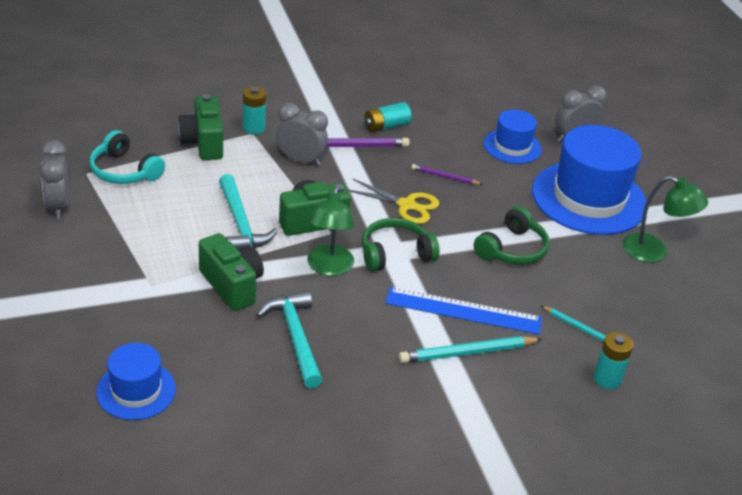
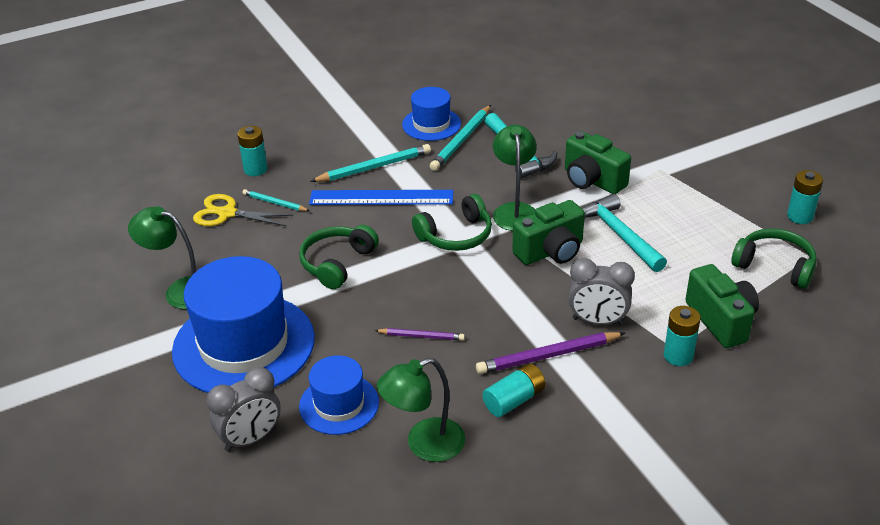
camera: 175 degrees right, 0 degrees up
grey clock [40,140,69,219] -> turquoise battery [787,170,823,224]
turquoise headphones [90,130,165,184] -> green headphones [731,228,817,289]
blue hat [96,343,176,420] -> blue hat moved to [402,87,461,141]
yellow scissors [347,179,439,224] -> yellow scissors moved to [193,194,293,226]
none -> green lamp [377,358,465,462]
none -> turquoise pencil [430,105,491,171]

